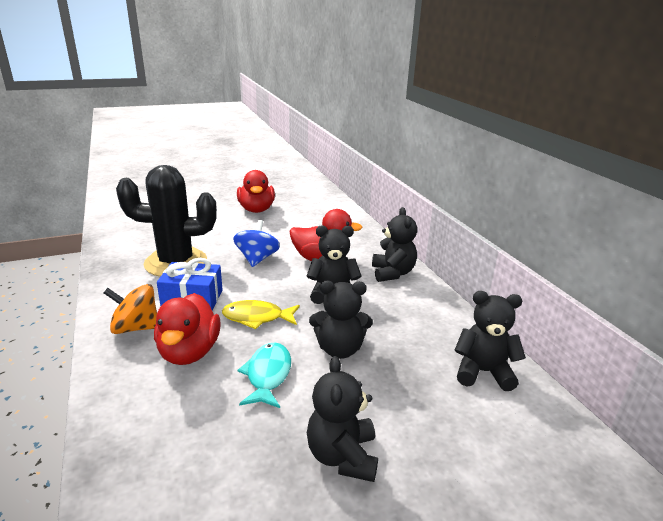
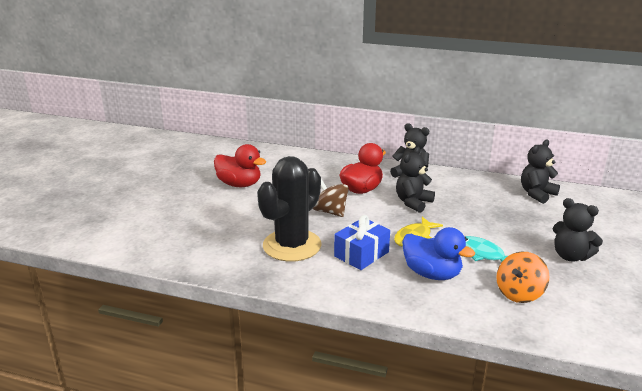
camera: 50 degrees left, 0 degrees up
orange spinning top [104,284,157,334] -> orange spinning top moved to [496,252,549,303]
red duck [154,293,221,365] -> blue duck [402,227,475,280]
blue spinning top [233,220,280,267] -> brown spinning top [313,179,349,217]
black teddy bear [309,281,373,359] -> none

